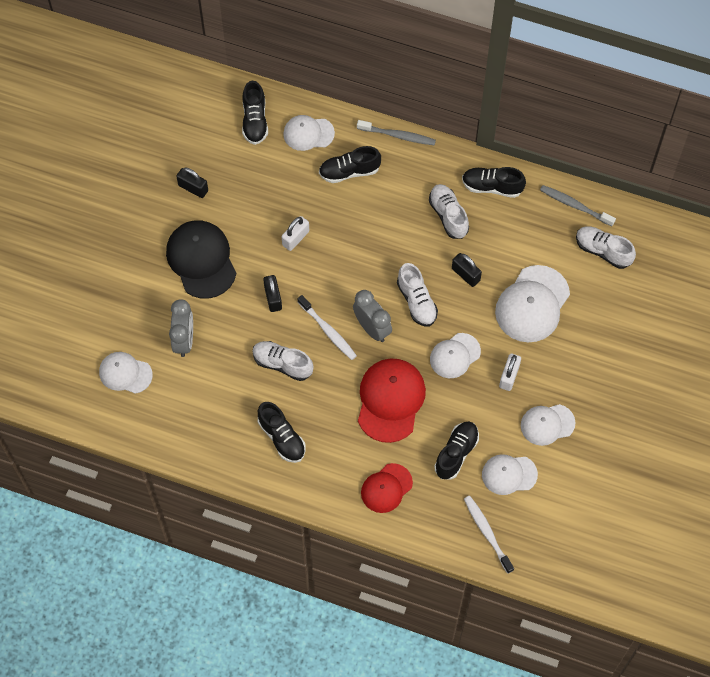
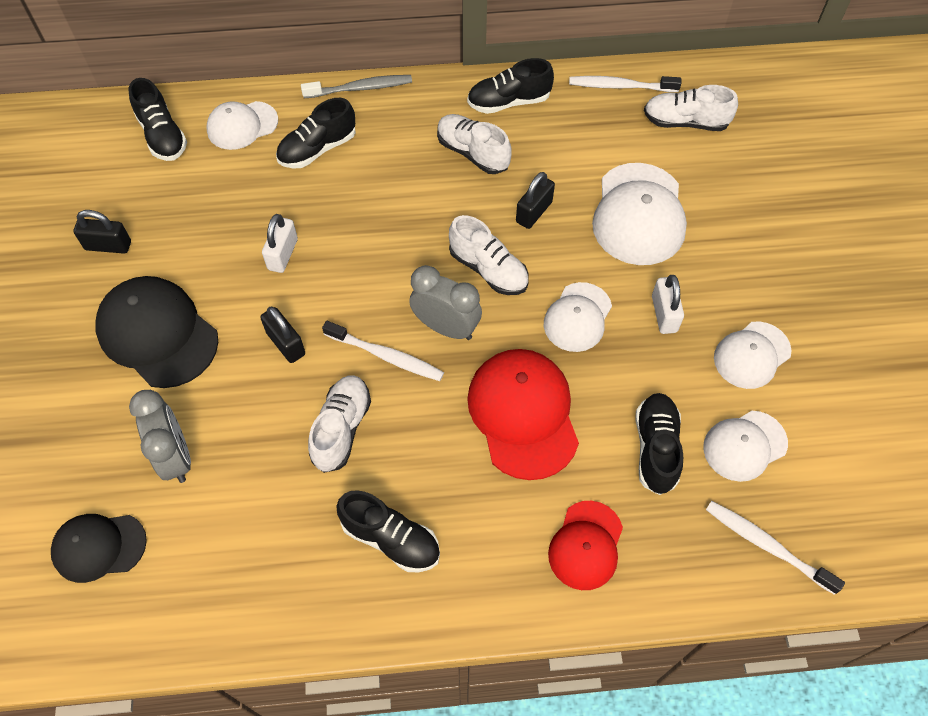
camera: 25 degrees left, 5 degrees down
white cap [99,352,153,394] -> black cap [51,514,147,583]
white shoe [252,341,314,381] -> white shoe turned 105 degrees clockwise [308,375,371,473]
black padlock [452,253,482,287] -> black padlock turned 75 degrees counterclockwise [516,172,555,229]
grey toothbrush [540,185,616,226] -> white toothbrush [569,76,681,92]

